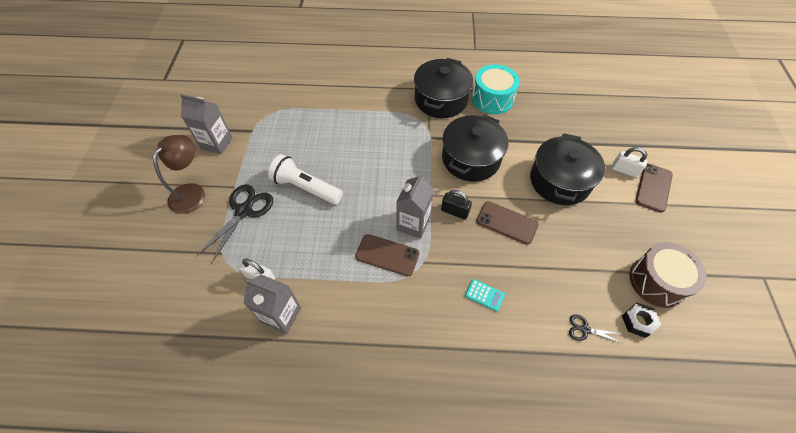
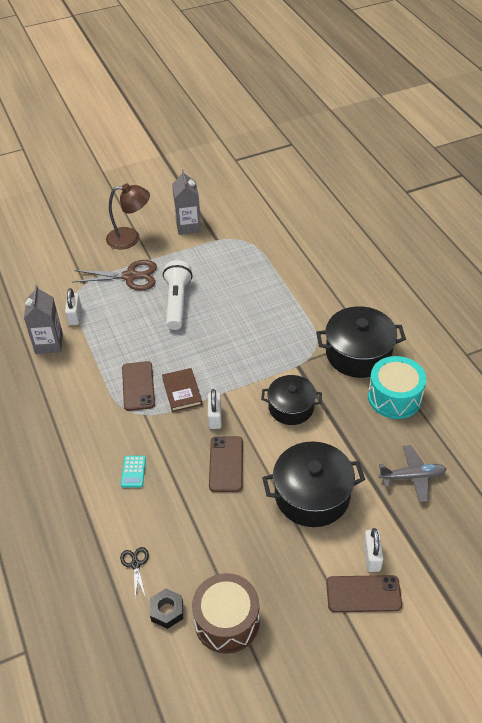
camera: 65 degrees right, 10 degrees down
black scissors [197,185,273,264] -> brown scissors [72,260,157,290]
grey carton [396,172,434,239] -> brown book [162,368,202,412]
black padlock [441,190,472,220] -> white padlock [208,389,222,429]
black pot [442,114,509,182] -> black pot [261,375,322,425], size x0.66
none -> grey plane [379,445,447,502]

